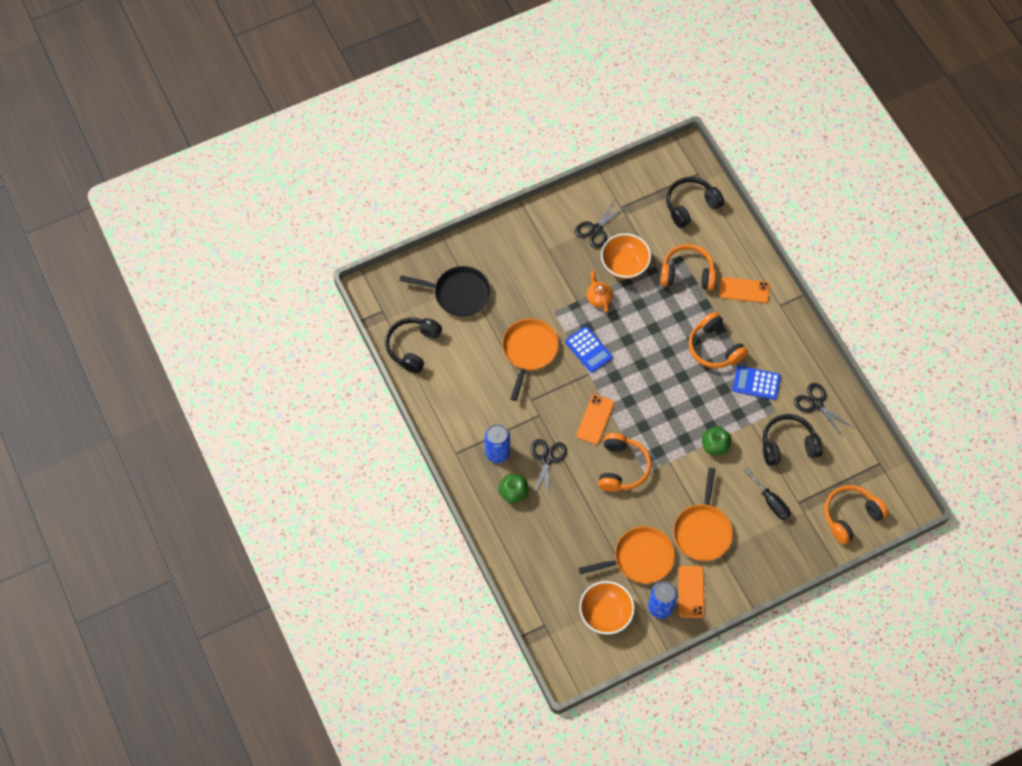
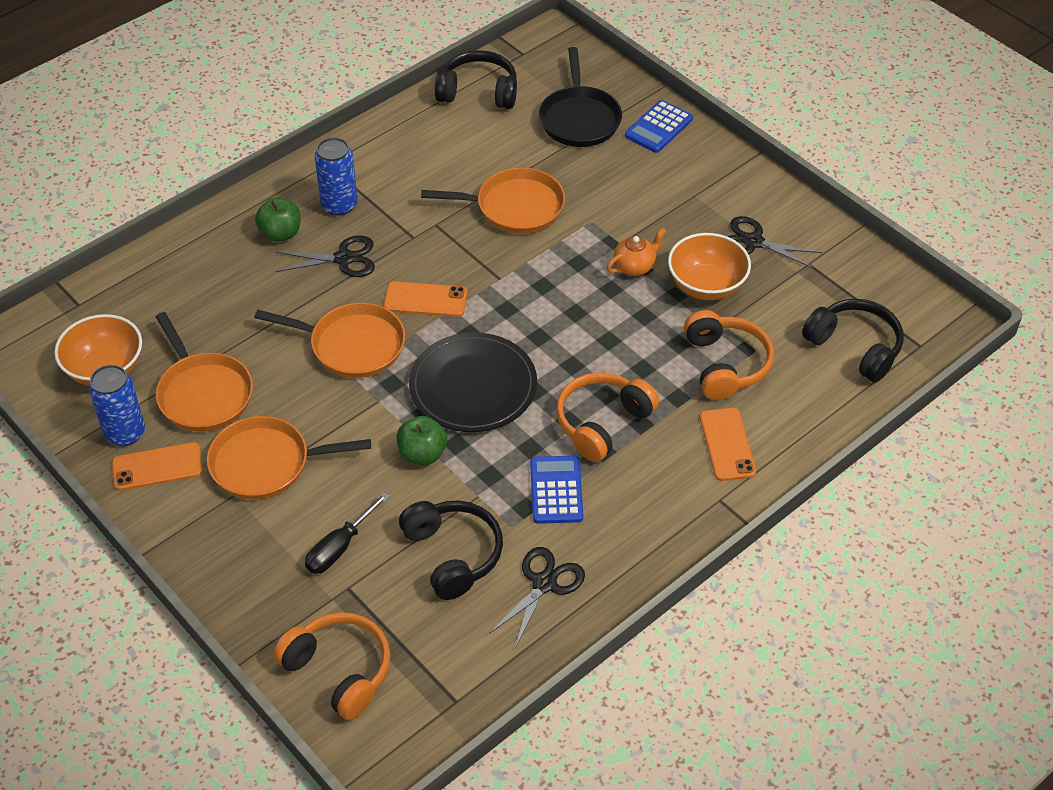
camera: 75 degrees right, 15 degrees down
blue calculator [565,326,613,373] -> blue calculator moved to [625,100,693,153]
orange headphones [598,433,651,492] -> orange pan [254,303,405,378]
none -> black plate [409,332,537,432]

